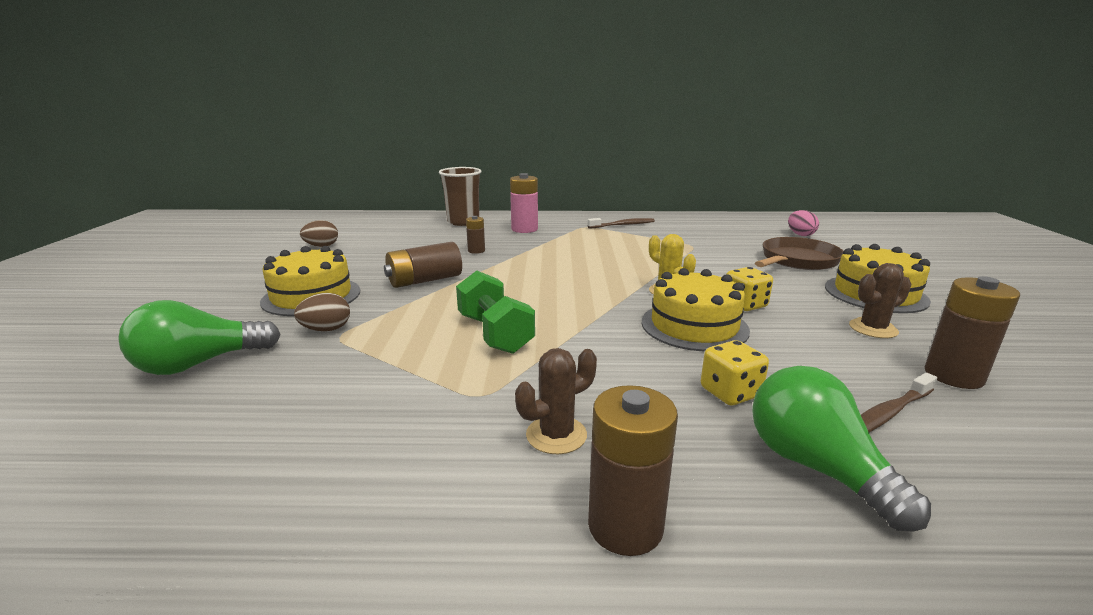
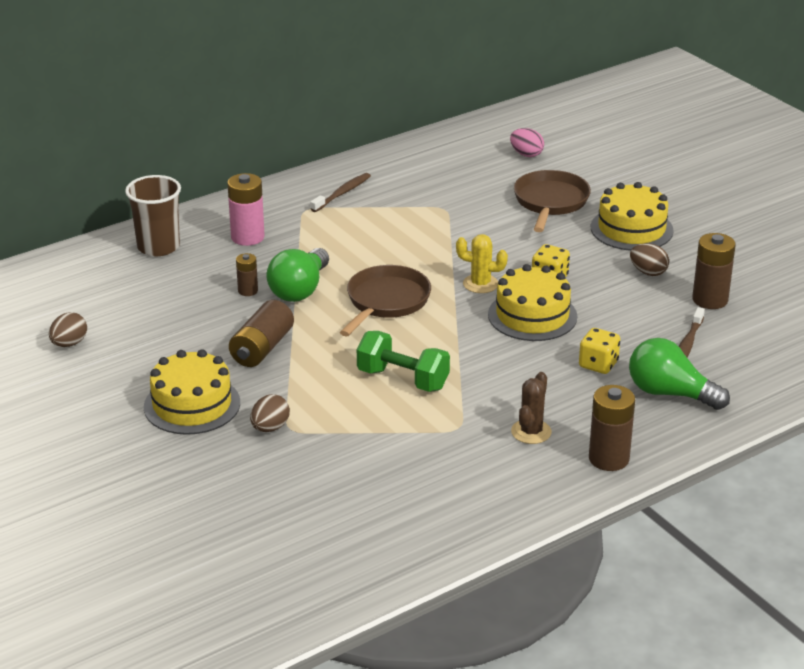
camera: 35 degrees left, 10 degrees up
green light bulb [118,300,281,375] -> green light bulb moved to [266,248,329,302]
brown cactus [849,263,912,338] -> brown egg [630,243,669,276]
none -> brown pan [340,265,431,336]

